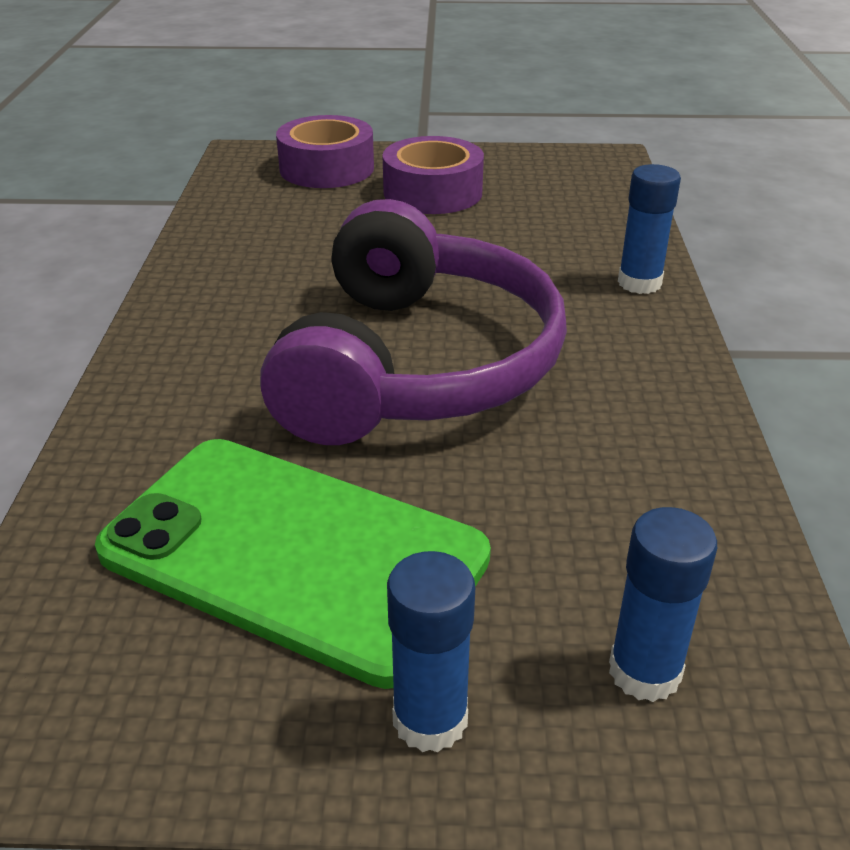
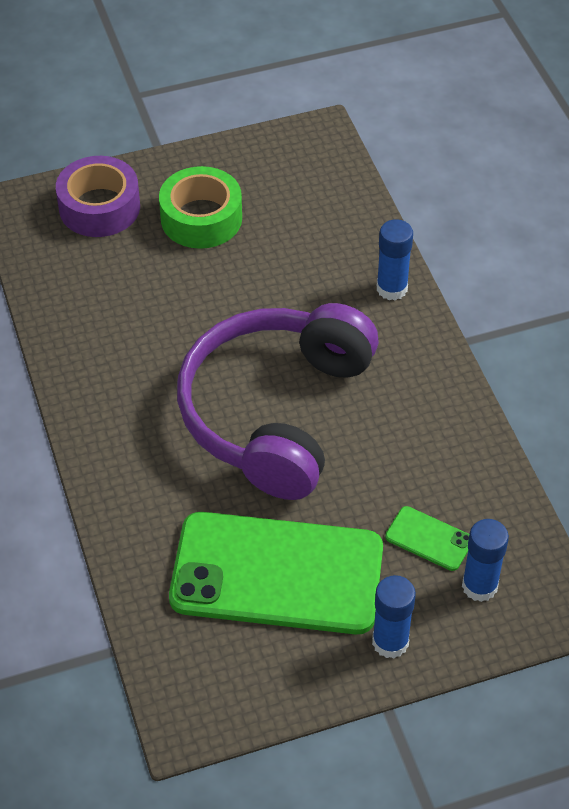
camera: 20 degrees left, 15 degrees up
purple headphones [260,199,567,445] -> purple headphones turned 150 degrees counterclockwise [177,303,379,500]
purple tape [382,136,484,214] -> green tape [159,166,242,249]
none -> green phone [385,506,469,571]

